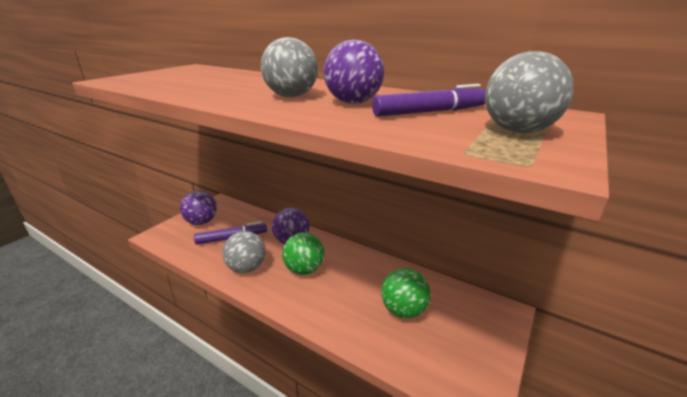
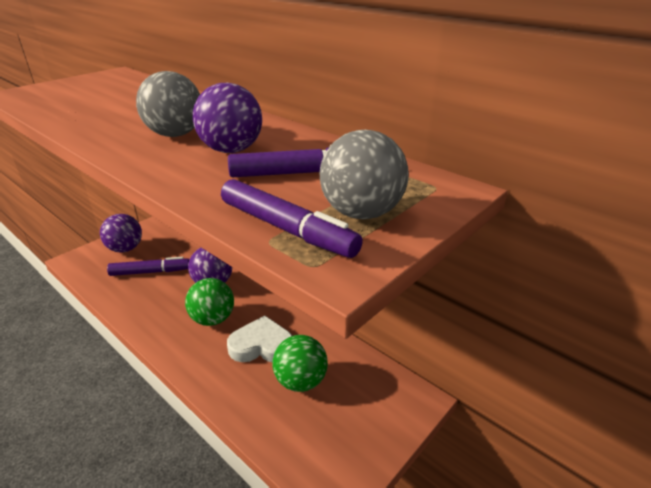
camera: 10 degrees right, 5 degrees up
grey ball [222,231,266,273] -> none
none -> purple marker [221,179,363,258]
none -> white heart [227,315,292,362]

